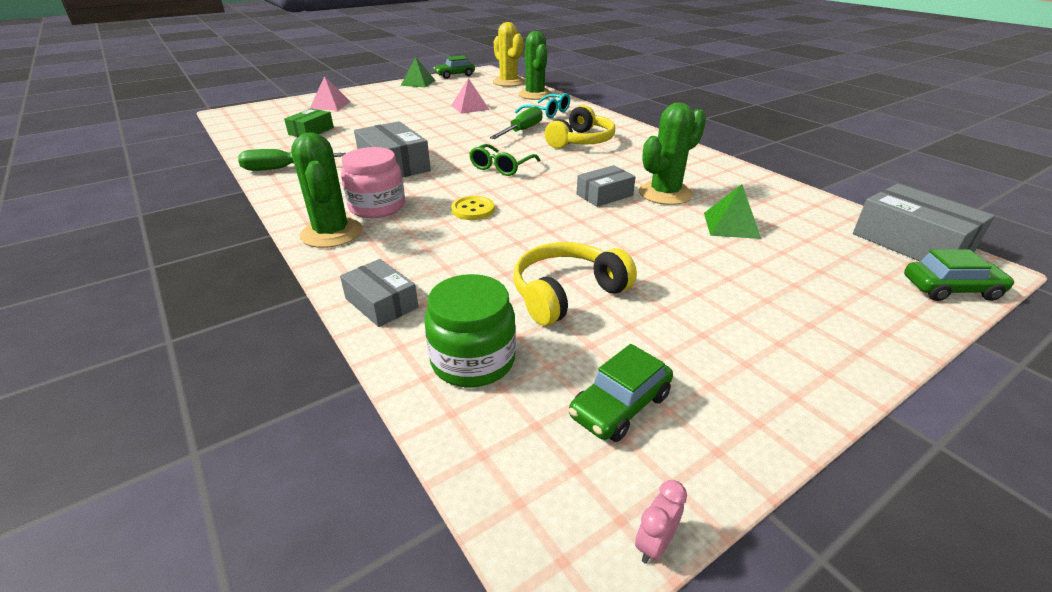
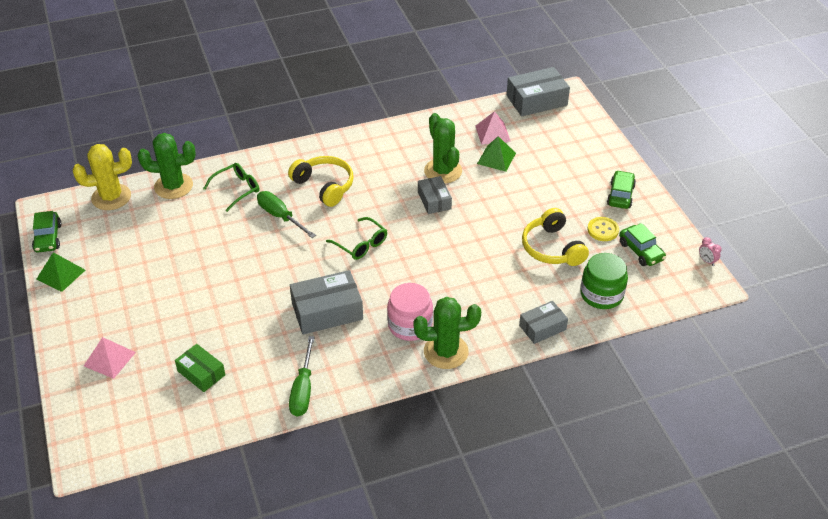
camera: 75 degrees left, 10 degrees up
yellow button [451,196,495,220] -> yellow button moved to [587,217,619,241]
pink pyramid [452,78,490,114] -> pink pyramid moved to [475,111,511,145]
turquoise glasses [515,93,570,118] -> green glasses [203,163,259,212]
green car [904,249,1015,301] -> green car moved to [607,170,636,209]

